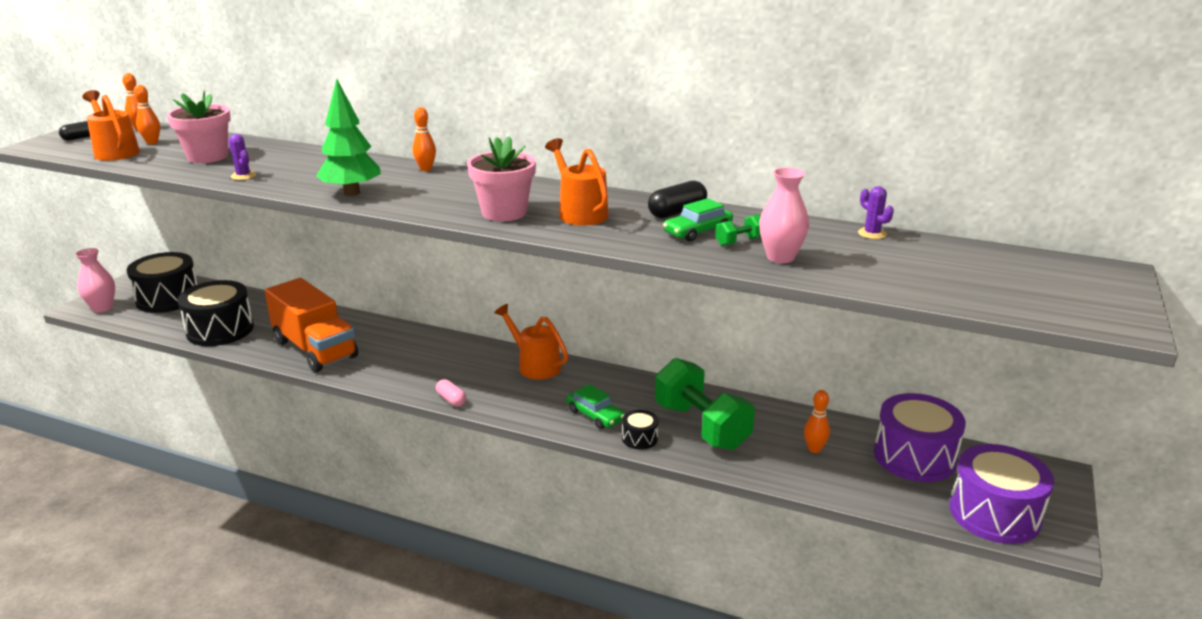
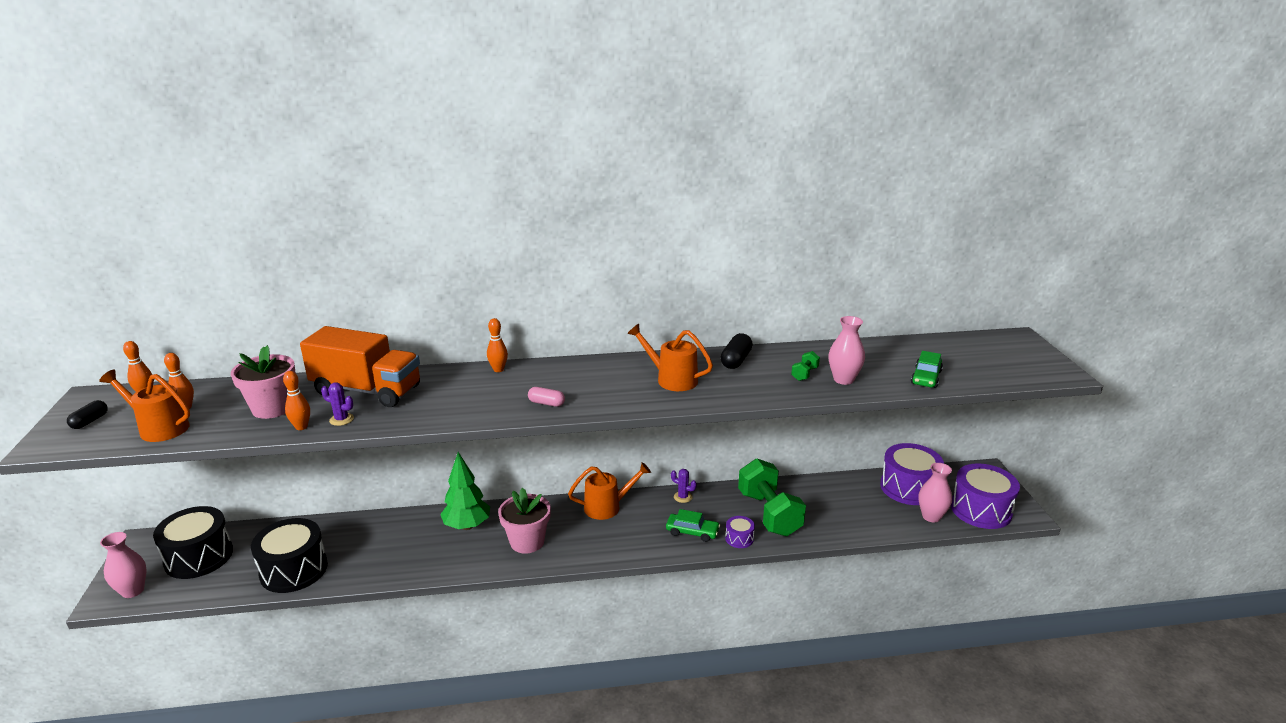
camera: 30 degrees left, 0 degrees up
orange truck [265,278,358,372] -> orange truck moved to [300,326,420,407]
green tree [316,79,381,196] -> green tree moved to [440,452,490,530]
pink capsule [436,379,466,407] -> pink capsule moved to [528,387,565,407]
pink flower pot [467,136,536,221] -> pink flower pot moved to [498,488,551,553]
orange watering can [494,304,568,380] -> orange watering can turned 150 degrees clockwise [568,462,651,520]
black drum [622,410,658,450] -> purple drum [725,516,755,548]
green dumbbell [655,358,755,450] -> green dumbbell turned 45 degrees clockwise [738,458,806,536]
green car [663,198,733,241] -> green car moved to [911,351,943,388]
orange bowling pin [804,390,830,453] -> orange bowling pin moved to [283,371,310,430]
purple cactus [858,186,894,239] -> purple cactus moved to [671,469,697,503]
none -> pink vase [918,463,952,522]

